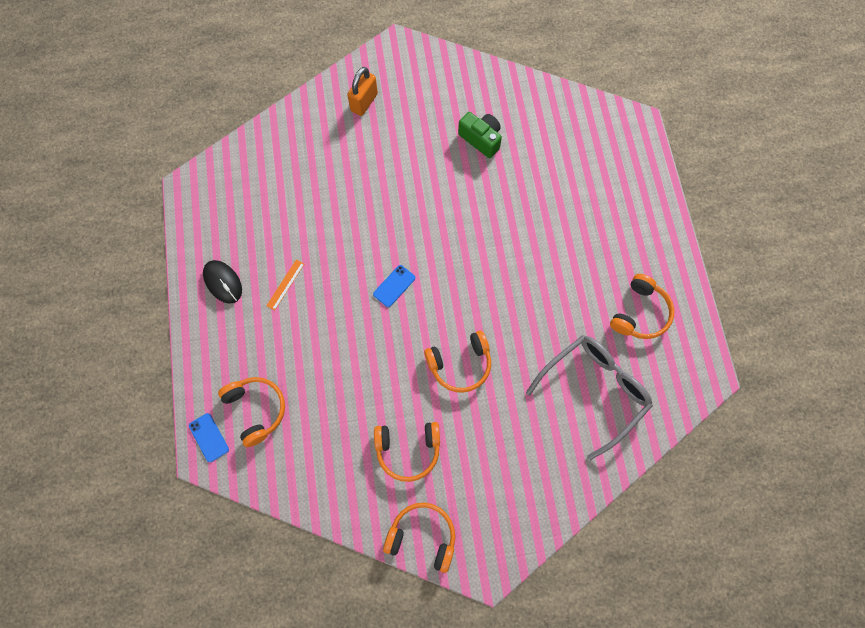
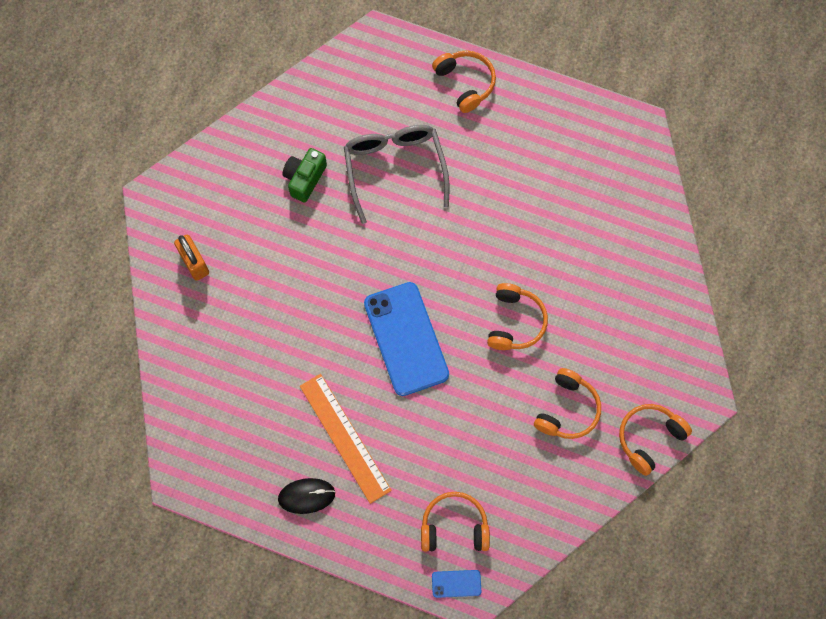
camera: 60 degrees left, 0 degrees up
orange ruler [266,260,304,310] -> orange ruler [300,374,392,504], size x2.26
blue phone [373,265,415,307] -> blue phone [364,282,449,396], size x2.38
green camera [458,112,502,158] -> green camera turned 45 degrees counterclockwise [282,148,327,203]
grey glasses [526,335,653,460] -> grey glasses moved to [344,125,449,224]
orange headphones [610,274,674,339] -> orange headphones moved to [432,50,496,113]

